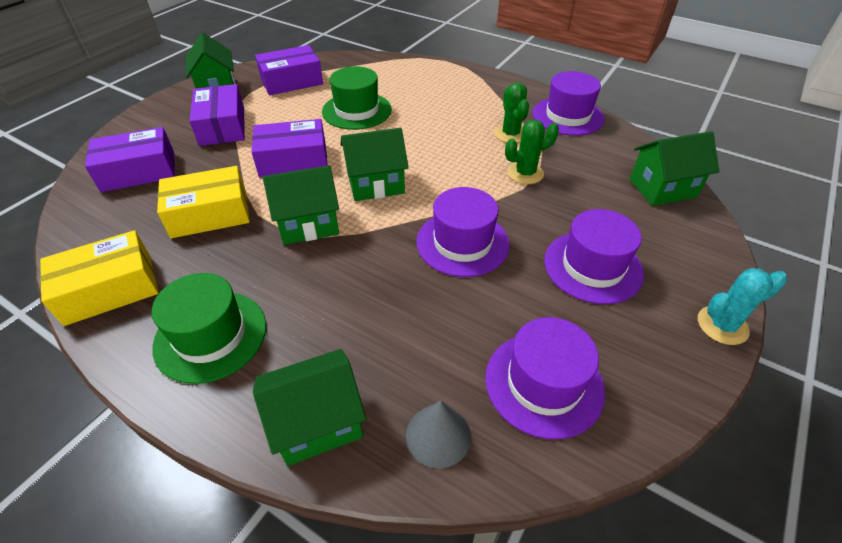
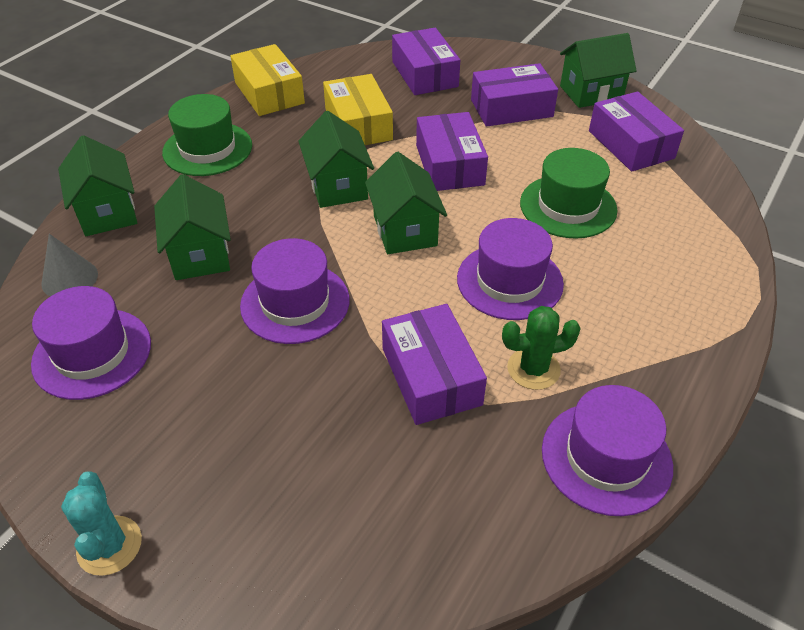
camera: 90 degrees right, 0 degrees up
green cactus [505,120,559,184] -> purple box [382,304,487,425]
purple hat [544,209,644,304] -> purple hat moved to [457,218,564,320]
green house [629,131,719,206] -> green house moved to [154,174,231,280]

